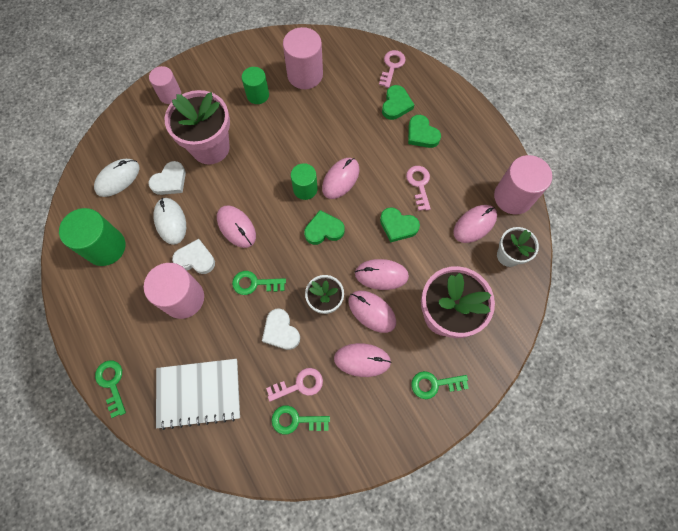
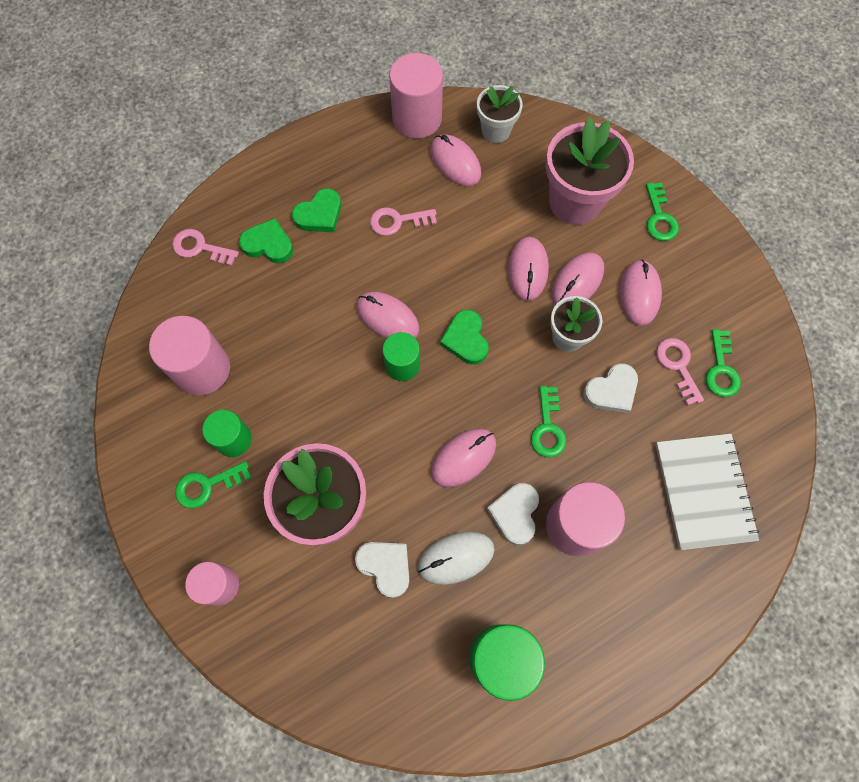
camera: 90 degrees left, 0 degrees up
white mouse [94,159,139,197] -> none
green key [95,360,126,418] -> green key moved to [175,461,251,509]
green heart [380,207,420,242] -> none

